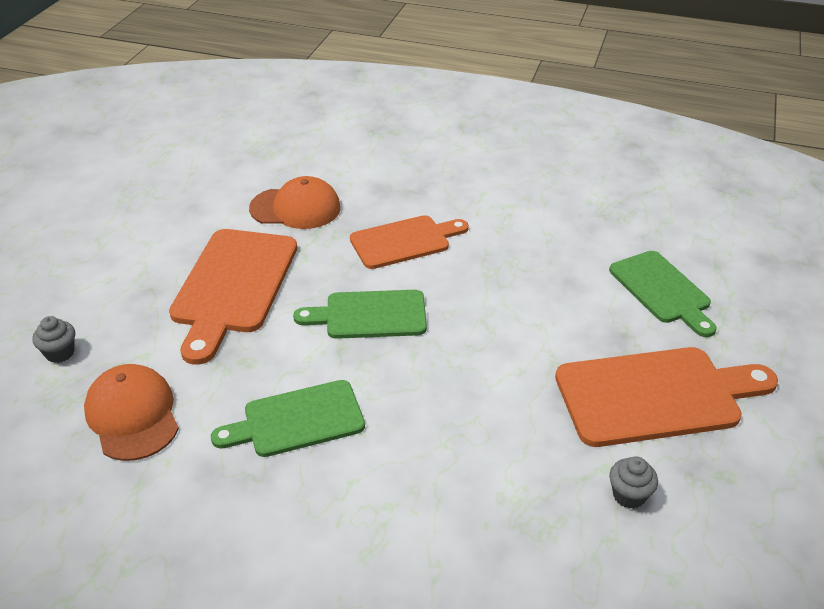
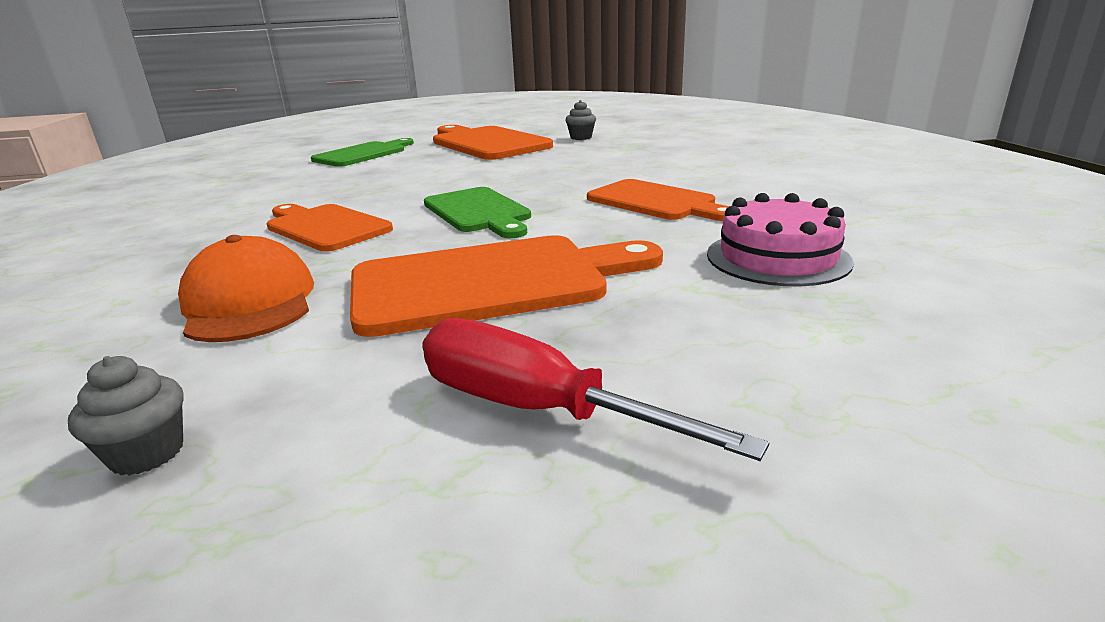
camera: 115 degrees left, 15 degrees down
grey cupcake [32,316,75,363] -> grey cupcake moved to [68,356,184,476]
orange cap [84,364,179,461] -> pink cake [707,193,854,286]
green cutting board [211,380,365,457] -> orange cutting board [587,179,729,221]
none -> red screwdriver [422,318,769,461]

